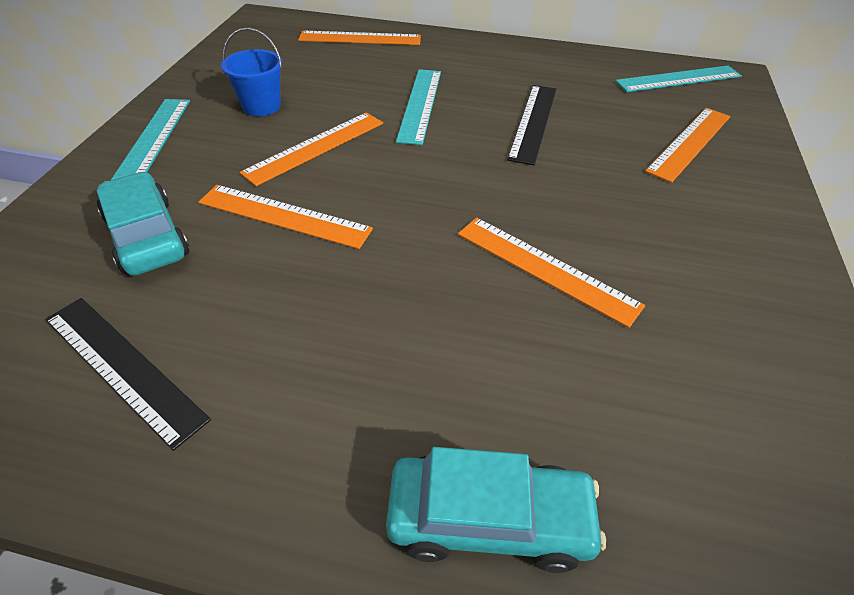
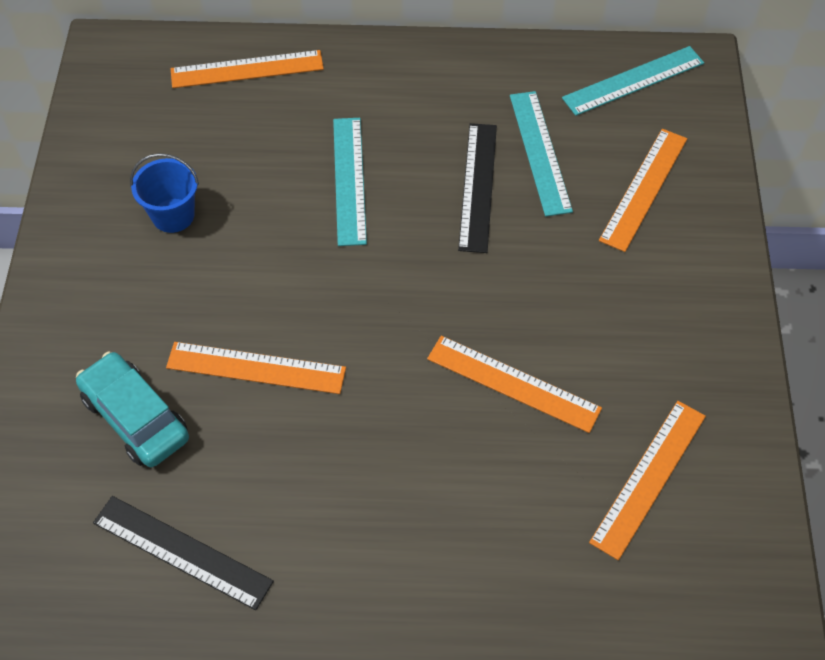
camera: 10 degrees left, 10 degrees up
turquoise ruler [111,99,190,180] -> turquoise ruler moved to [510,91,573,217]
orange ruler [240,113,383,186] -> orange ruler moved to [589,401,706,560]
turquoise car [386,447,606,573] -> none

